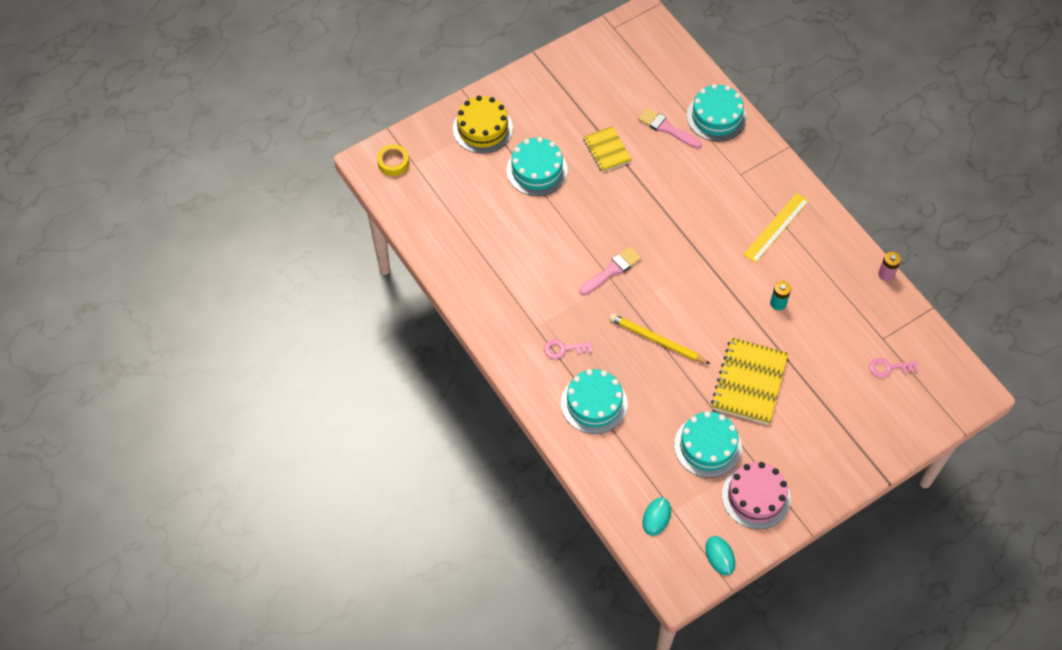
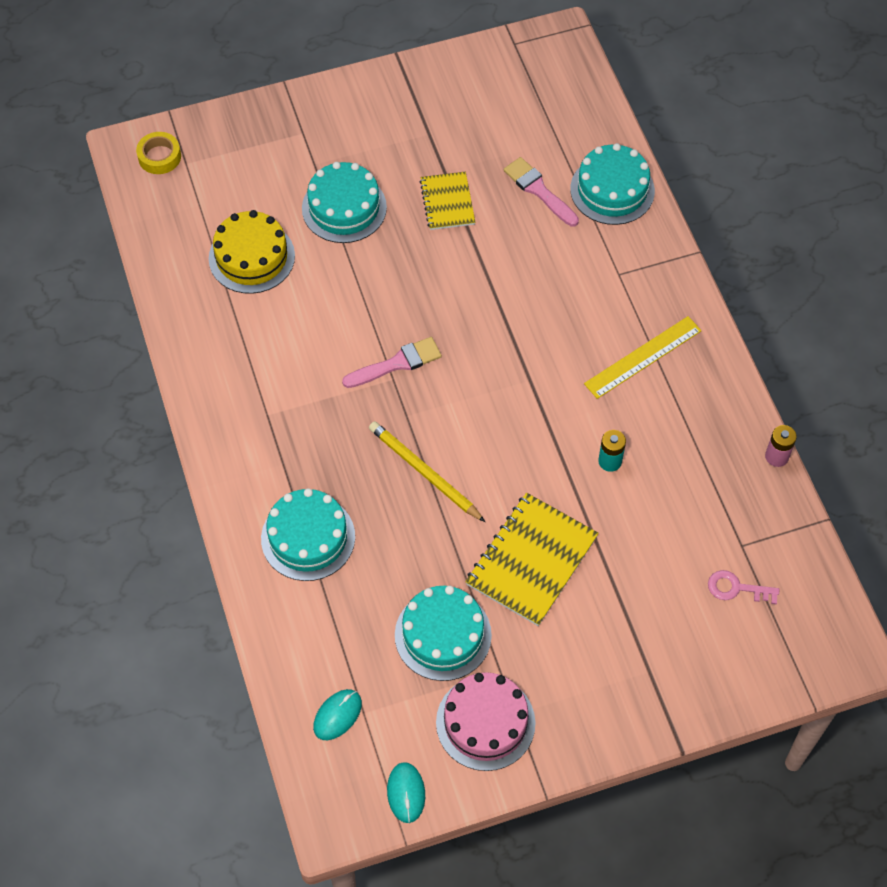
camera: 15 degrees right, 0 degrees up
yellow cake [453,96,513,153] -> yellow cake moved to [209,210,295,294]
pink key [544,339,592,359] -> none

